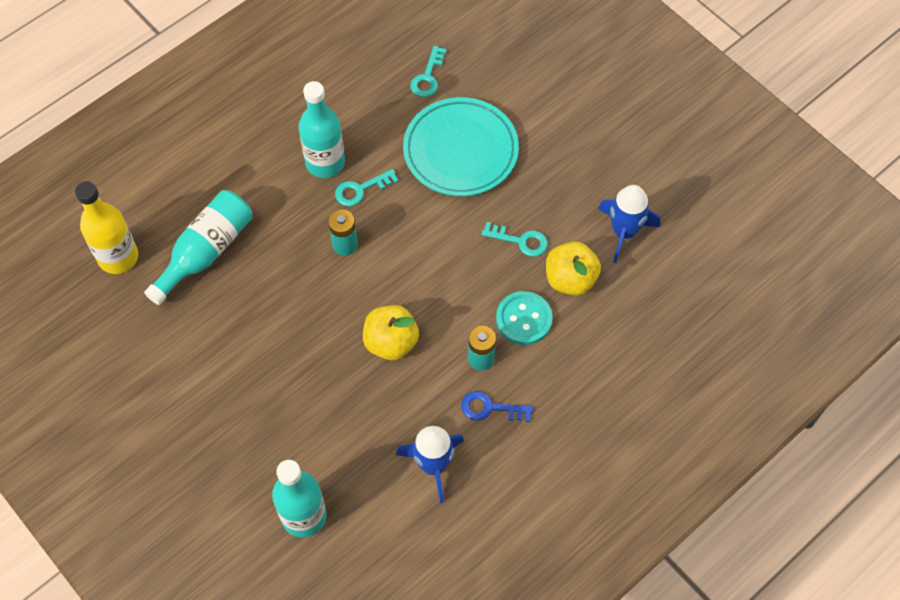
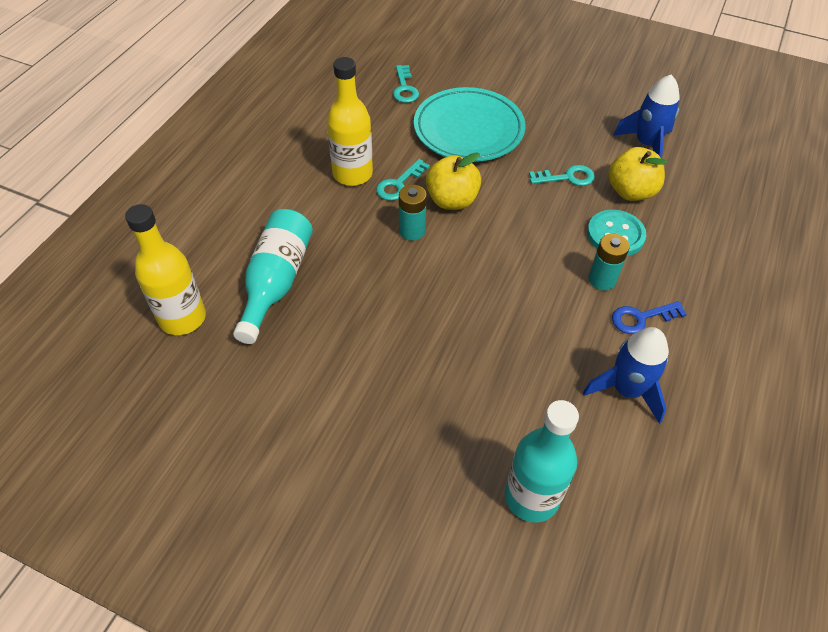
camera: 25 degrees left, 10 degrees down
turquoise bottle [299,81,345,178] -> yellow bottle [327,57,373,186]
yellow apple [363,305,419,360] -> yellow apple moved to [426,152,481,210]

